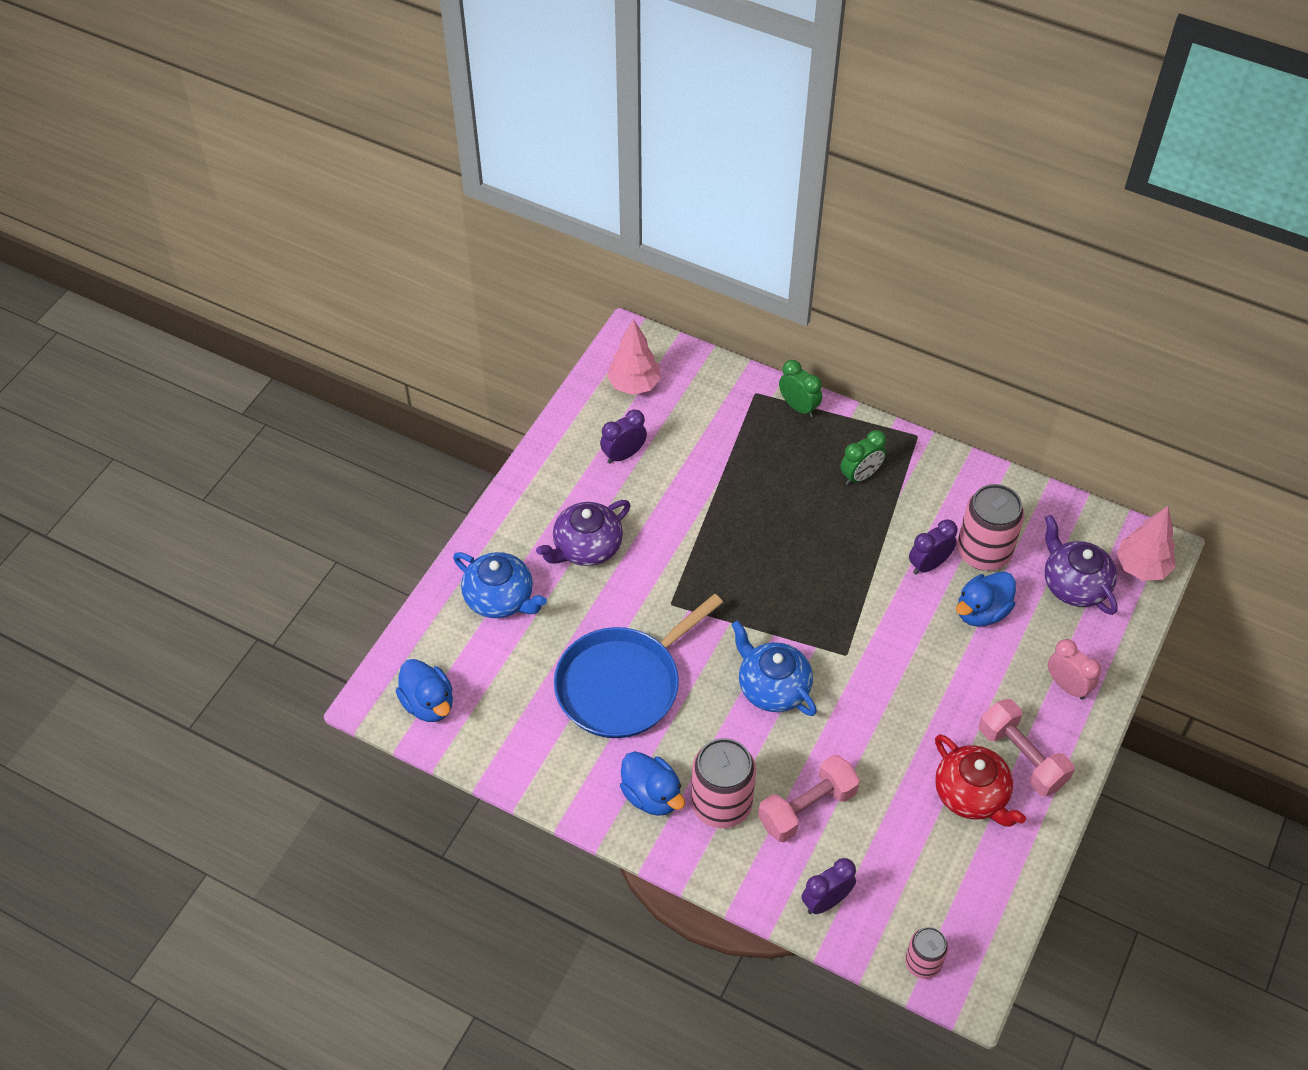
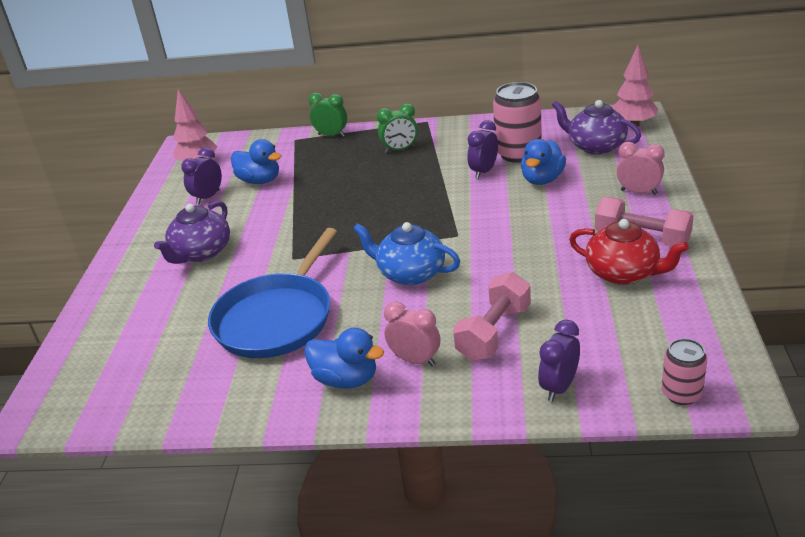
camera: 20 degrees left, 20 degrees down
blue duck [396,659,453,722] -> blue duck moved to [231,139,281,184]
blue teapot [453,552,547,618] -> none
pink can [691,738,756,828] -> pink clock [384,302,440,366]
green clock [840,430,886,485] -> green clock turned 45 degrees clockwise [377,103,418,153]

